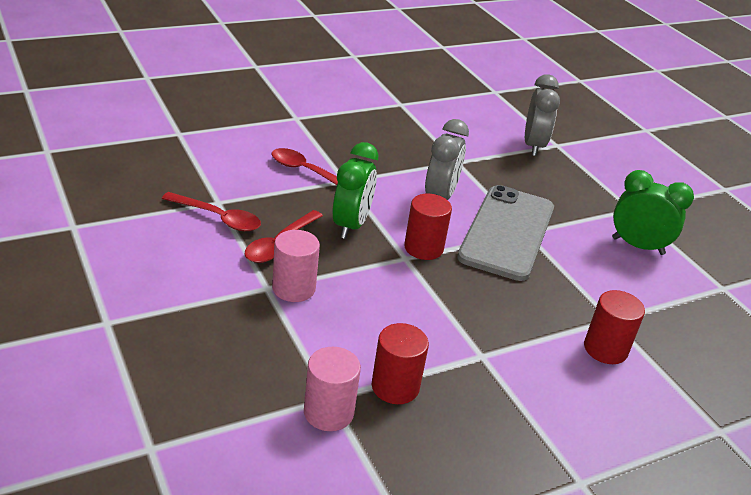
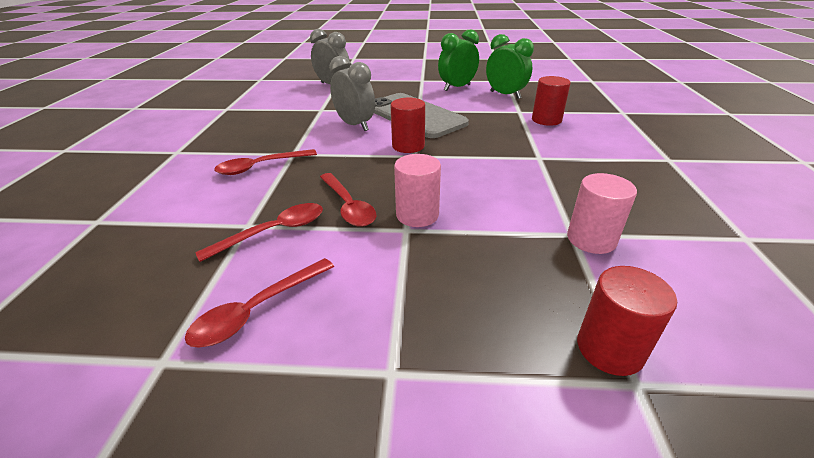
camera: 55 degrees left, 0 degrees up
green clock [333,142,378,239] -> green clock moved to [486,34,534,99]
red cylinder [372,323,429,404] -> red cylinder moved to [577,266,677,376]
none -> red spoon [185,258,334,348]

